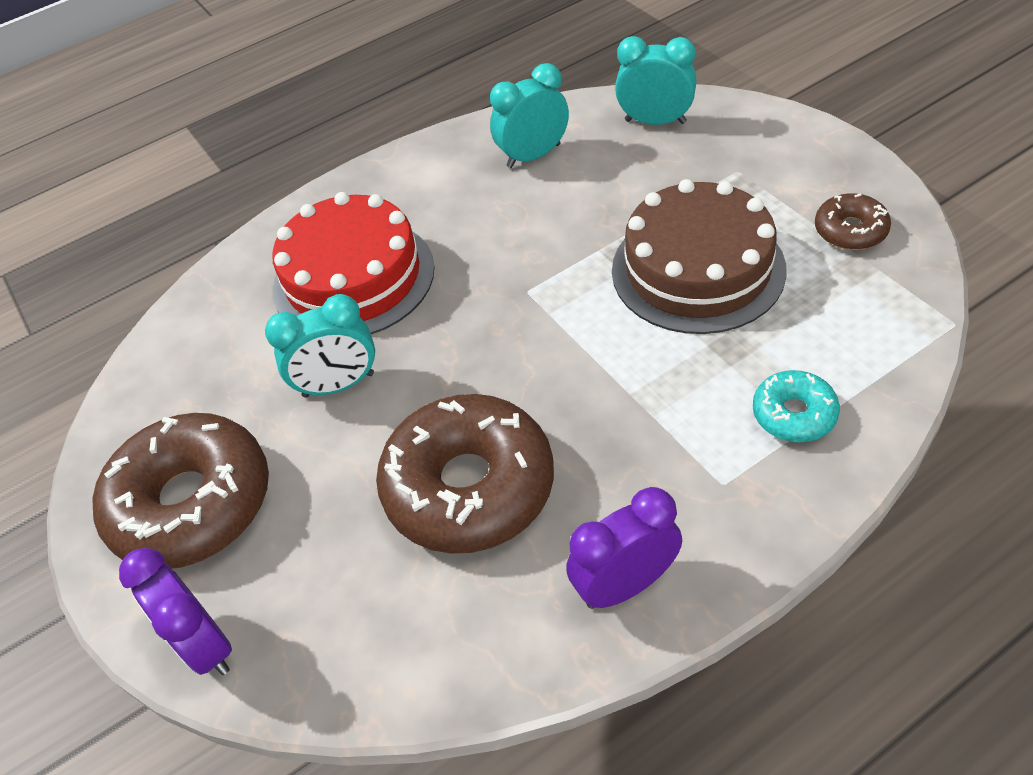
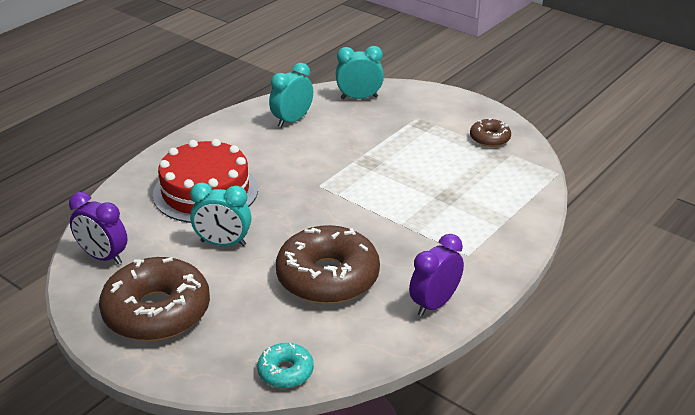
camera: 25 degrees left, 15 degrees down
purple clock [119,548,232,675] -> purple clock moved to [69,192,128,265]
turquoise clock [265,294,375,398] -> turquoise clock turned 45 degrees clockwise [190,183,251,246]
brown cake [612,179,787,334] -> none
turquoise donut [753,370,840,442] -> turquoise donut moved to [257,343,314,388]

